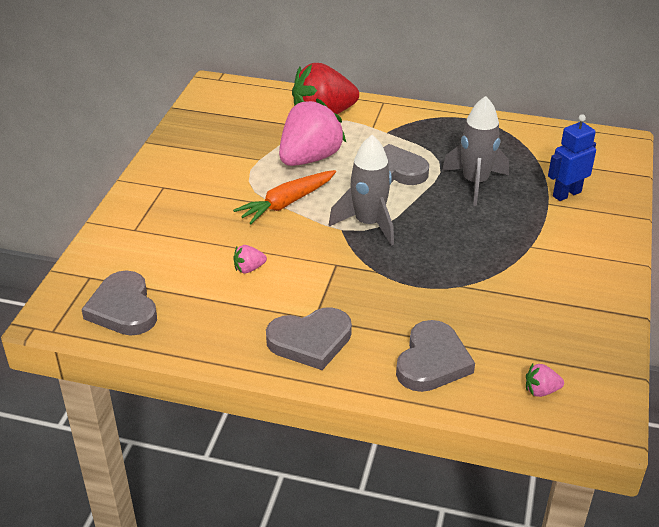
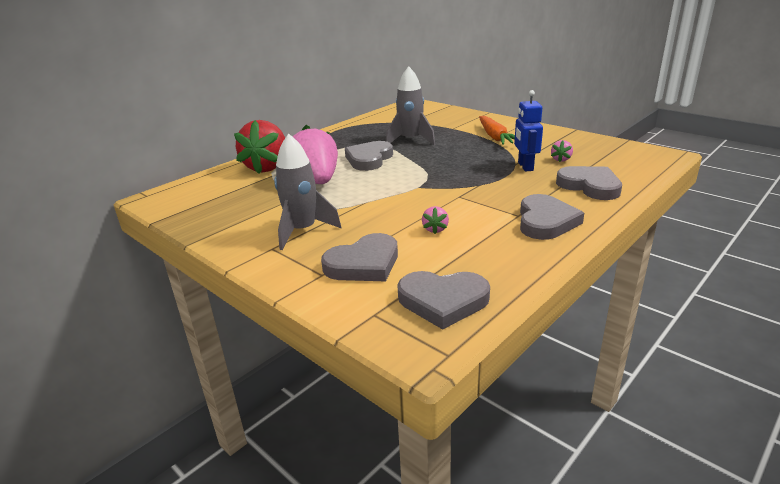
camera: 60 degrees left, 10 degrees down
orange carrot [233,170,336,224] -> orange carrot moved to [479,116,515,145]
grey rocket [329,135,394,246] -> grey rocket moved to [274,134,342,250]
pink strawberry [526,364,564,397] -> pink strawberry moved to [551,140,573,162]
blue robot [548,114,596,201] -> blue robot moved to [514,90,543,171]
none -> grey heart [321,233,398,282]

